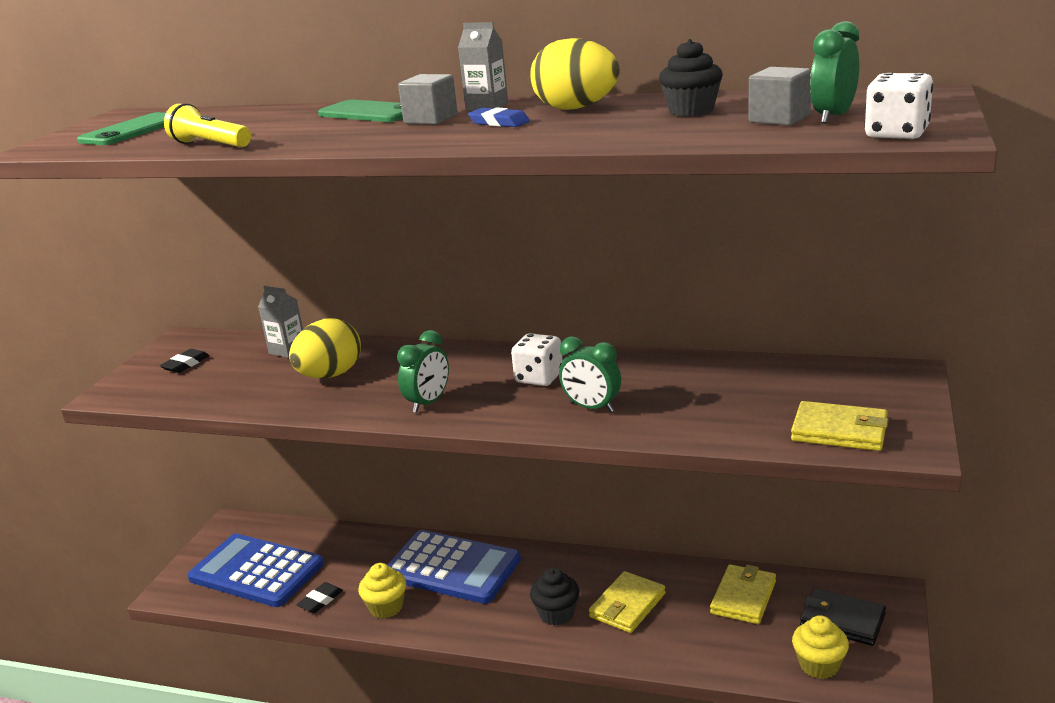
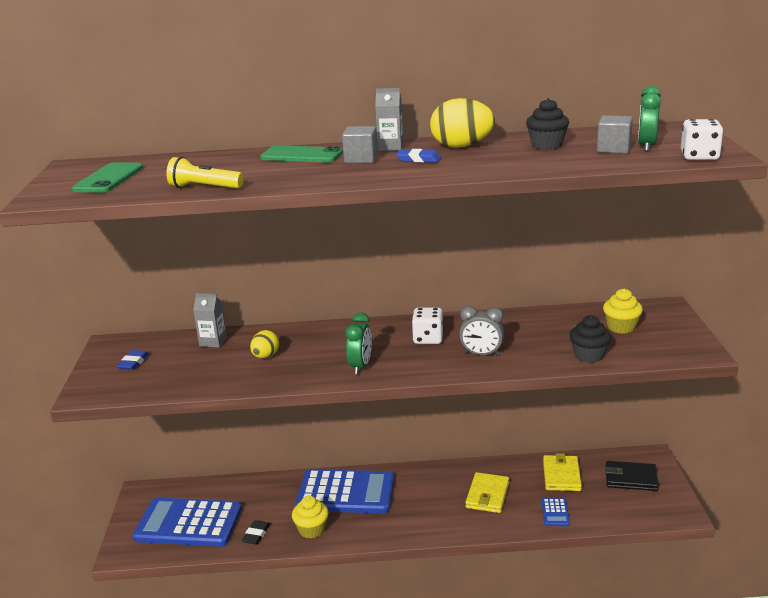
camera: 20 degrees left, 0 degrees up
black eraser [160,349,210,373] -> blue eraser [117,350,149,370]
yellow egg [289,318,361,379] -> yellow egg [250,330,280,358], size x0.60
black cupcake [530,568,579,625] -> black cupcake moved to [569,315,611,363]
green clock [559,336,621,412] -> grey clock [459,306,504,356]
yellow wallet [791,401,889,451] -> none
yellow cupcake [792,615,849,679] -> yellow cupcake moved to [603,288,643,334]
none -> blue calculator [541,498,570,526]

